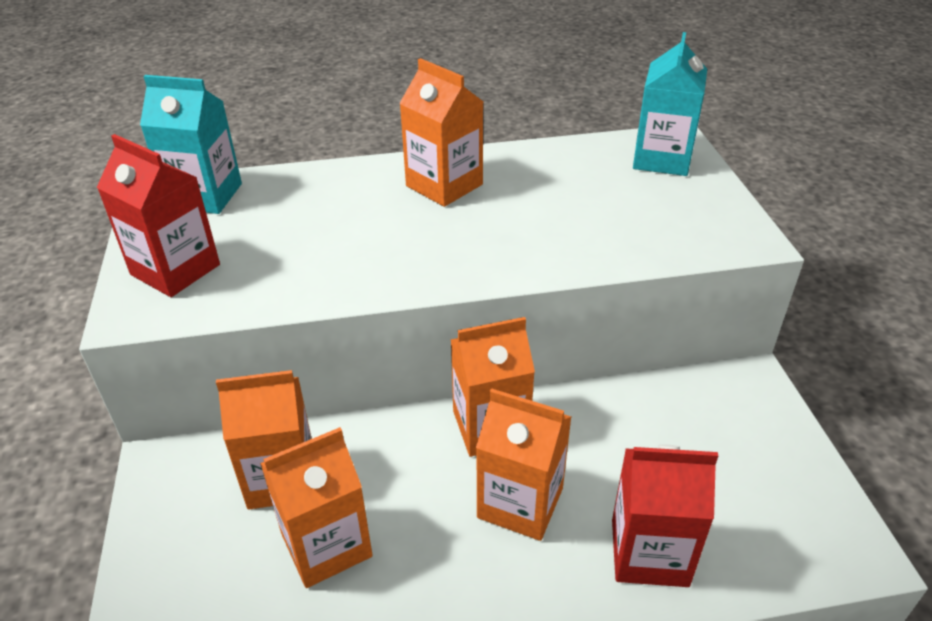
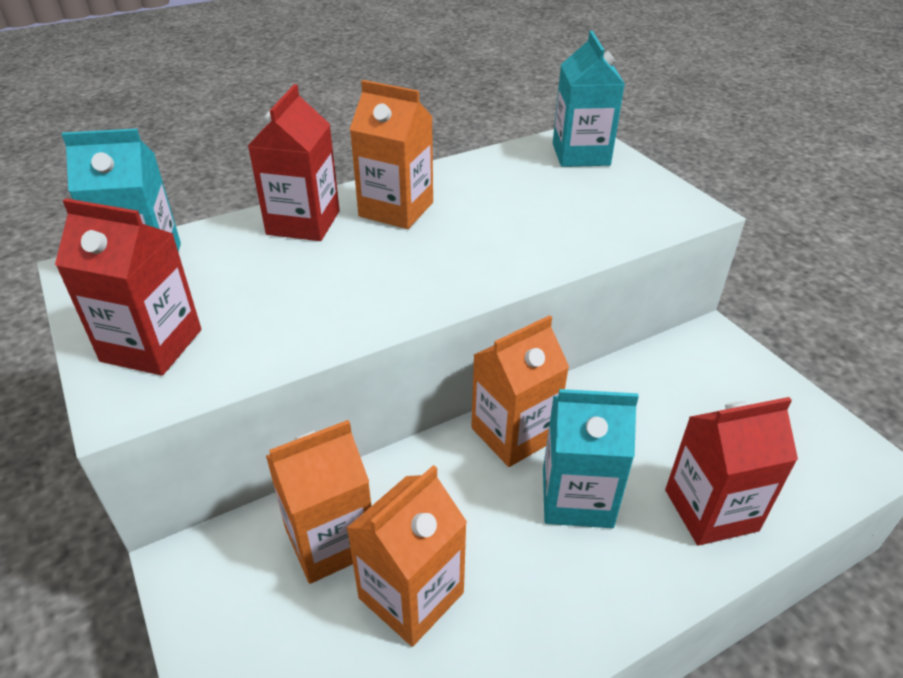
camera: 20 degrees left, 0 degrees up
orange carton [476,388,571,541] -> turquoise carton [543,389,639,528]
none -> red carton [248,84,340,241]

